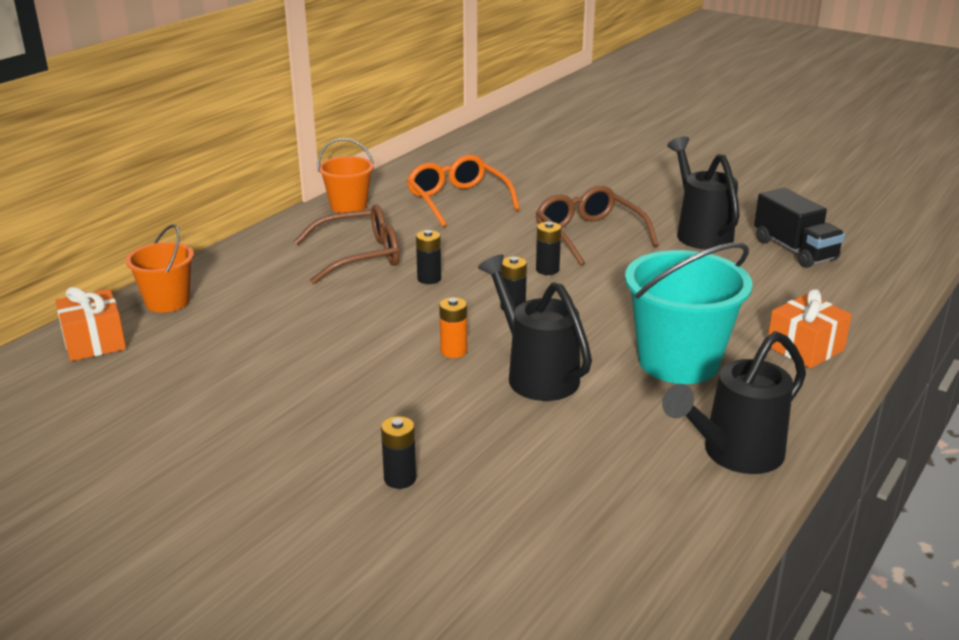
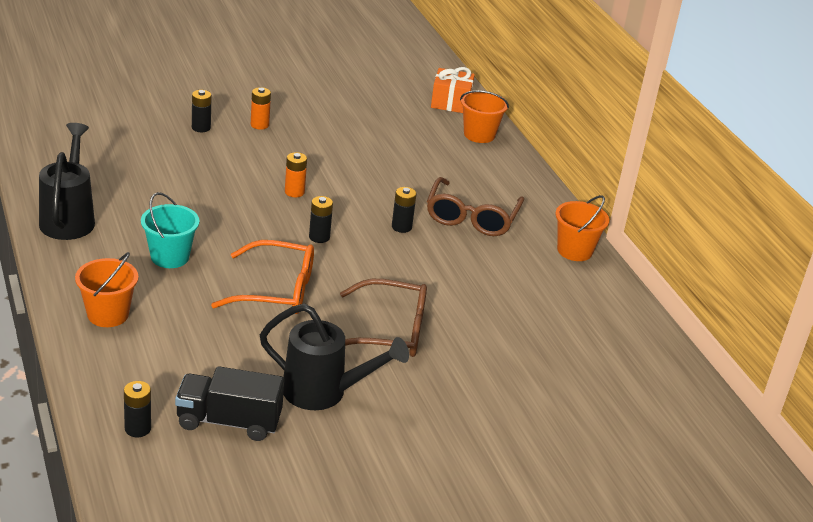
camera: 120 degrees right, 5 degrees up
orange glasses [407,155,520,227] -> orange glasses moved to [211,240,314,314]
black watering can [478,254,592,401] -> none
black battery [536,222,561,275] -> black battery moved to [124,381,151,437]
turquoise bucket [625,243,752,384] -> turquoise bucket [141,192,199,268], size x0.59
orange gift [768,289,852,368] -> orange bucket [75,252,138,327]
none -> orange battery [251,87,271,130]

